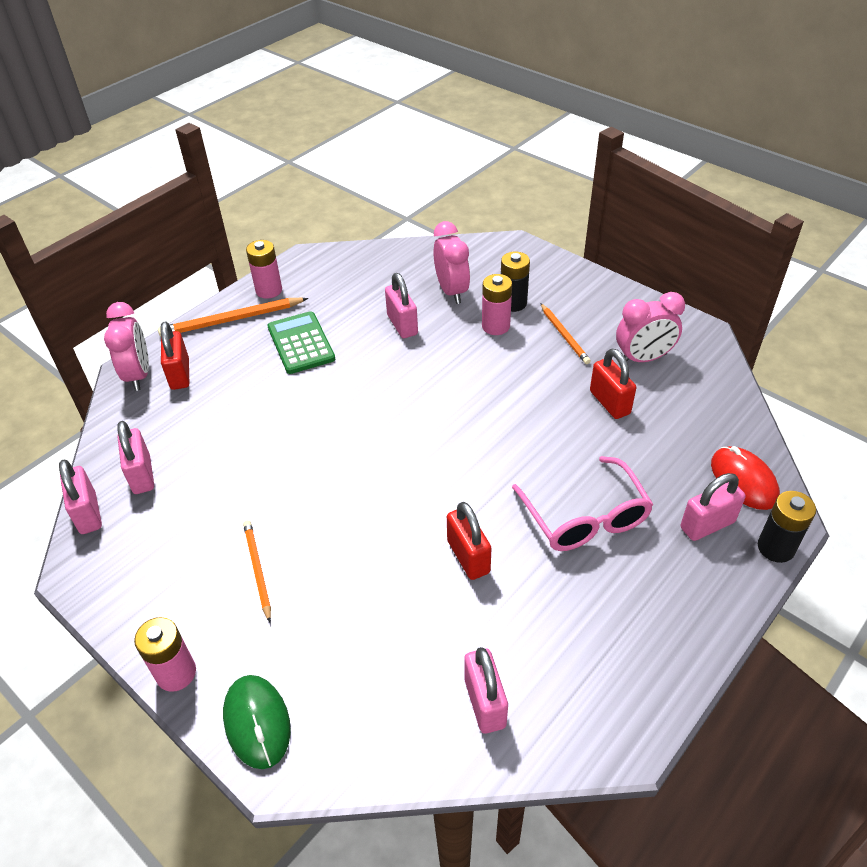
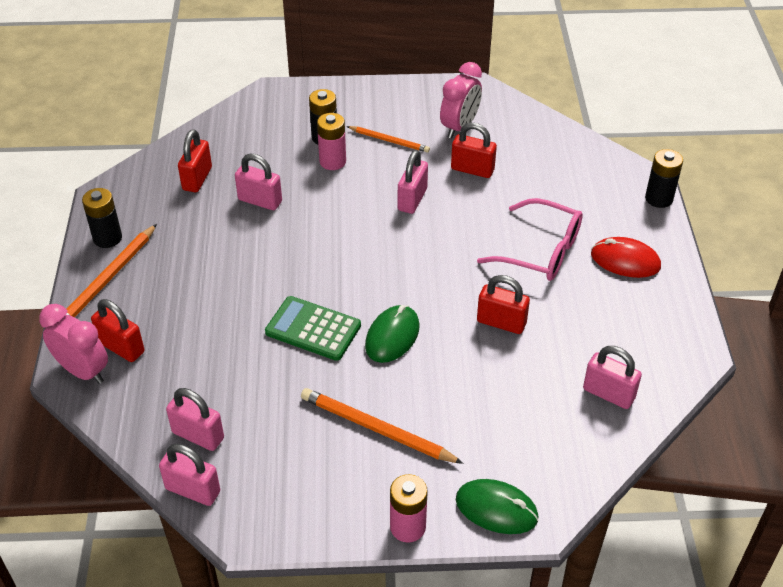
camera: 45 degrees left, 0 degrees up
orange pencil [243,520,271,623] -> orange pencil [301,388,463,464], size x1.58
pink battery [246,240,282,299] -> black battery [82,188,122,248]
green calculator [267,311,335,374] -> green calculator moved to [265,296,361,361]
pink clock [433,221,470,304] -> none
pink padlock [681,473,745,541] -> pink padlock moved to [398,150,428,214]
red mouse [711,446,780,510] -> red mouse moved to [591,237,661,278]
none -> red padlock [178,129,212,192]
none -> green mouse [365,305,419,363]

